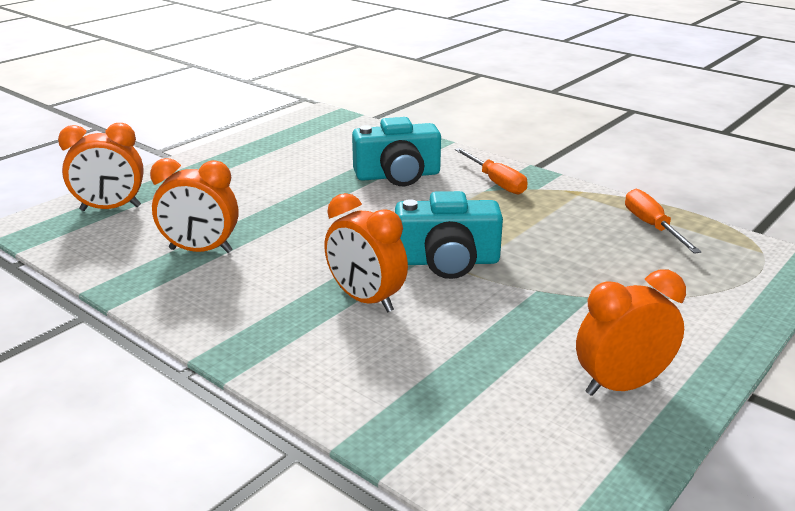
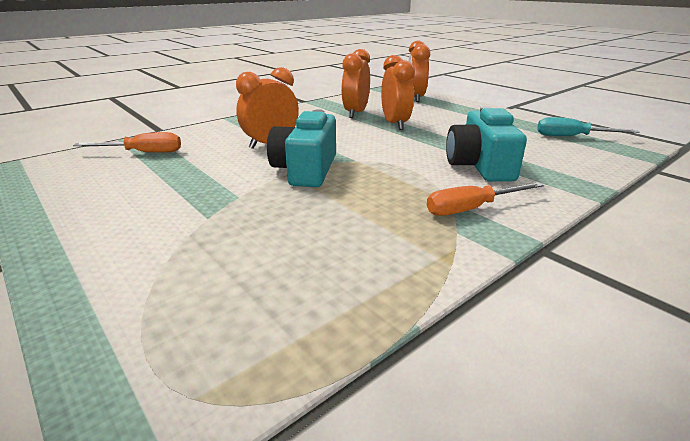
camera: 100 degrees right, 0 degrees up
orange clock [576,270,686,396] -> orange clock moved to [381,55,415,130]
orange screwdriver [625,189,701,254] -> orange screwdriver moved to [73,132,181,153]
none -> turquoise screwdriver [537,117,640,136]

